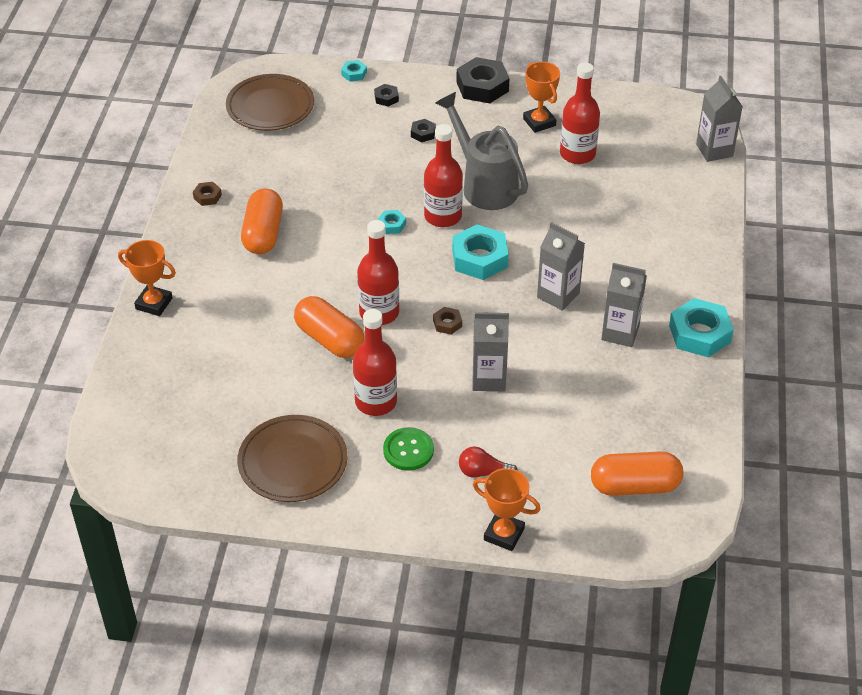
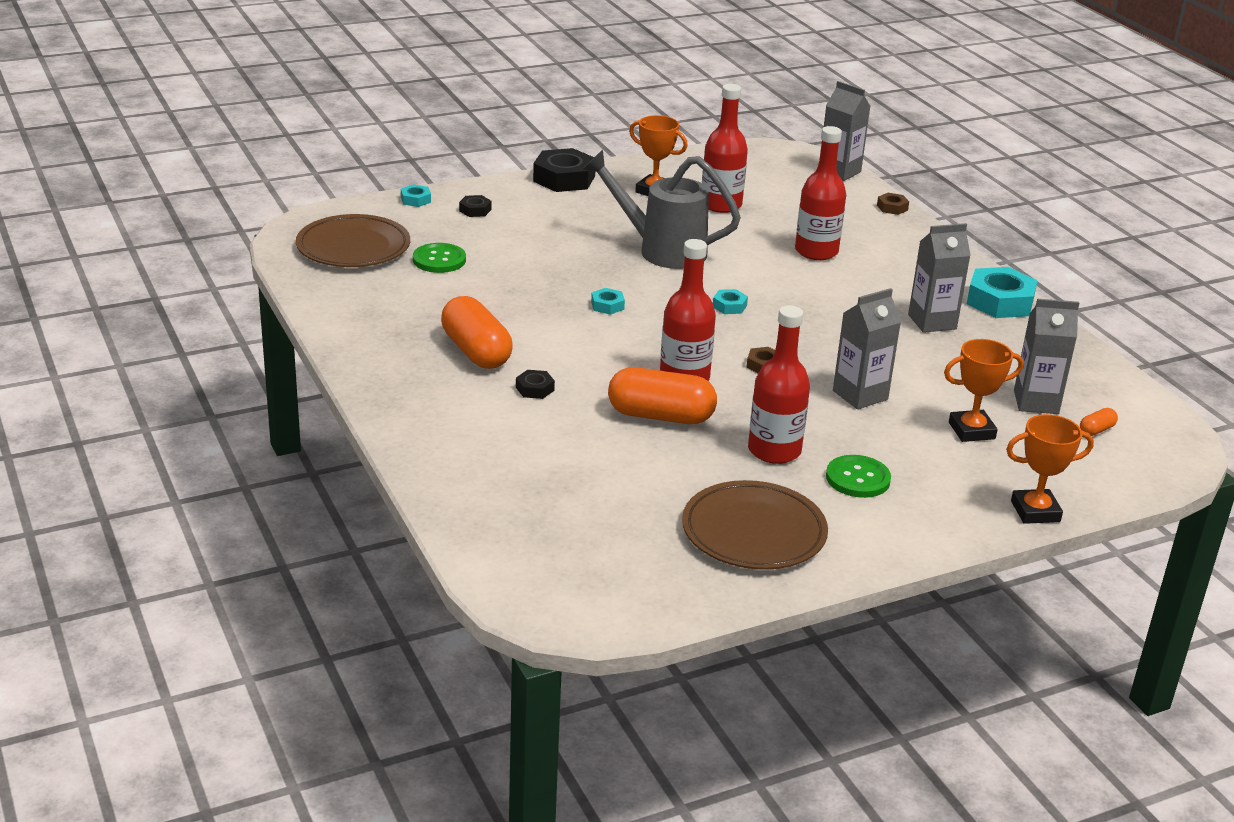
camera: 35 degrees left, 15 degrees down
orange trophy [118,240,176,316] -> orange trophy moved to [944,339,1024,442]
brown nut [193,182,222,206] -> brown nut moved to [877,193,909,215]
black nut [411,119,436,142] -> black nut moved to [516,370,555,399]
red bottle [424,124,463,227] -> red bottle moved to [795,126,846,260]
turquoise nut [452,224,509,280] -> turquoise nut [713,289,748,314], size x0.48
red light bulb [459,446,518,478] -> none
grey carton [537,222,585,311] -> grey carton moved to [1014,299,1079,414]
orange capsule [591,452,683,496] -> orange capsule [1080,408,1118,436], size x0.43
none -> green button [413,243,466,273]

